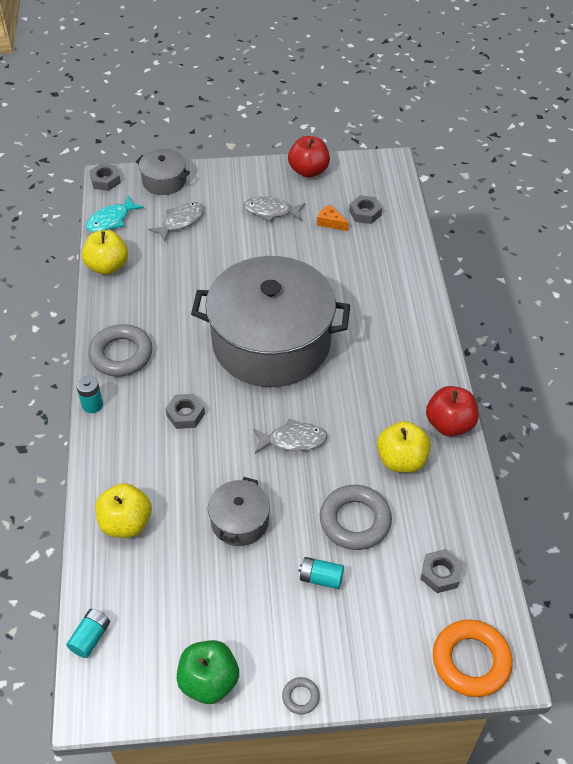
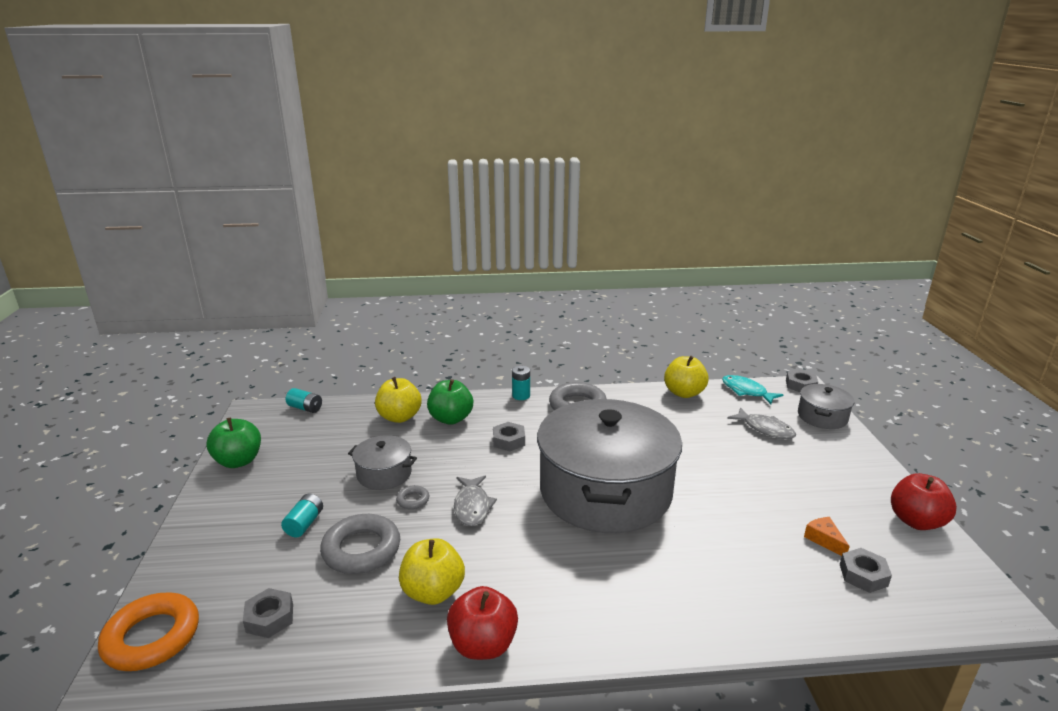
camera: 90 degrees right, 25 degrees down
grey fish [244,197,305,222] -> none
grey ring [282,677,320,715] -> grey ring moved to [396,485,429,509]
orange cheese [317,205,349,231] -> orange cheese turned 60 degrees counterclockwise [804,517,850,556]
none -> green apple [427,379,473,424]

